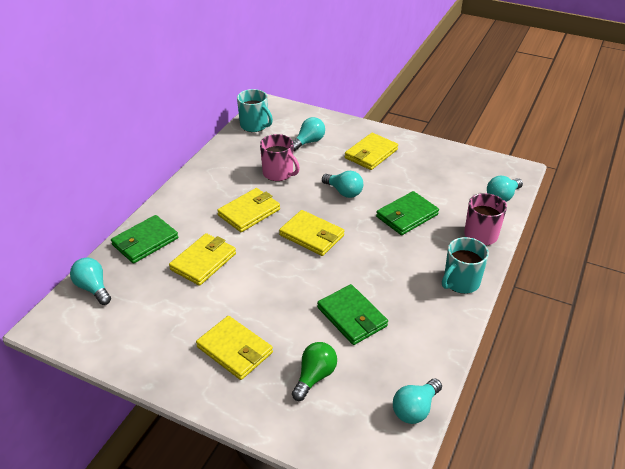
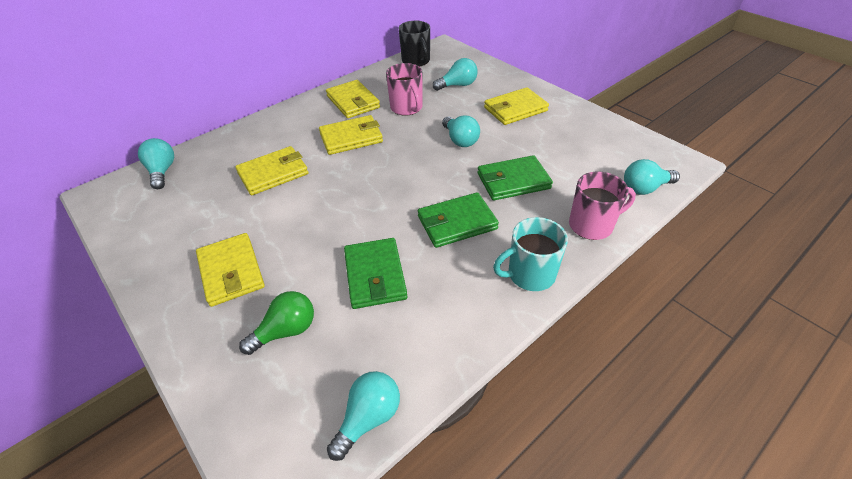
camera: 25 degrees right, 5 degrees up
green wallet [111,215,178,264] -> green wallet moved to [418,192,499,248]
turquoise mug [237,89,273,132] -> black mug [399,21,430,67]
yellow wallet [279,210,344,256] -> yellow wallet moved to [326,80,380,118]
turquoise light bulb [393,379,442,424] -> turquoise light bulb turned 150 degrees clockwise [327,371,400,461]

